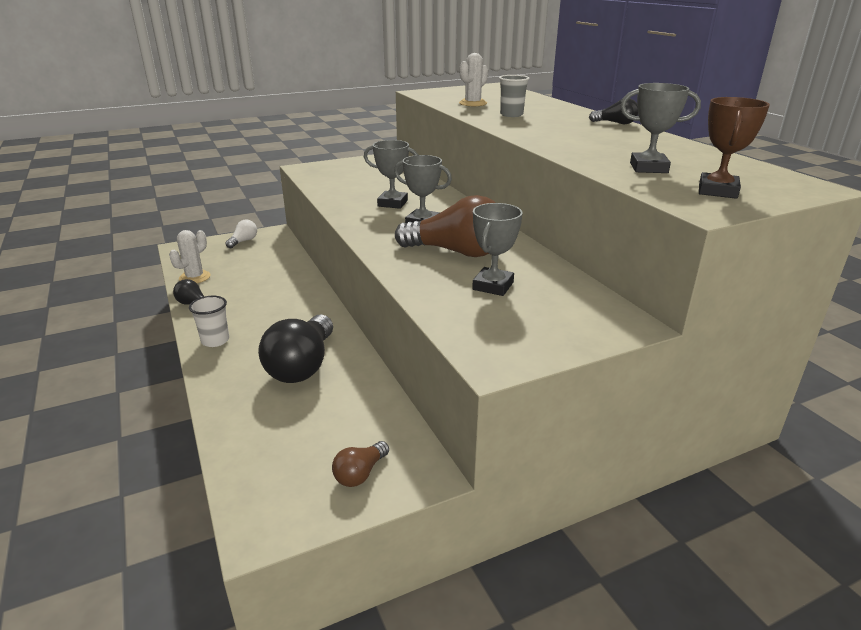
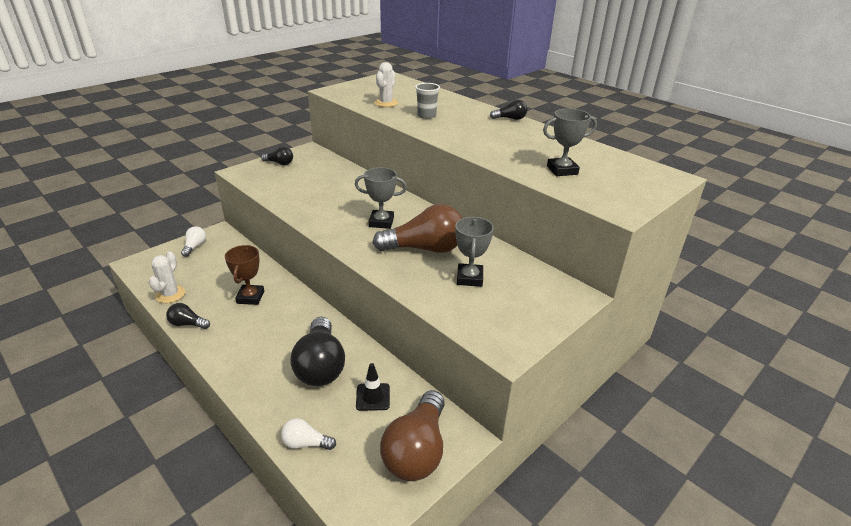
camera: 20 degrees left, 5 degrees up
white cup [189,296,229,347] -> none
brown light bulb [332,441,389,487] -> brown light bulb [380,390,445,481], size x2.06
grey trophy [364,140,418,209] -> none
brown trophy [699,97,770,199] -> brown trophy moved to [225,245,264,305]
none -> black light bulb [261,147,293,165]
none -> white light bulb [281,418,336,450]
none -> black traffic cone [356,363,390,411]

